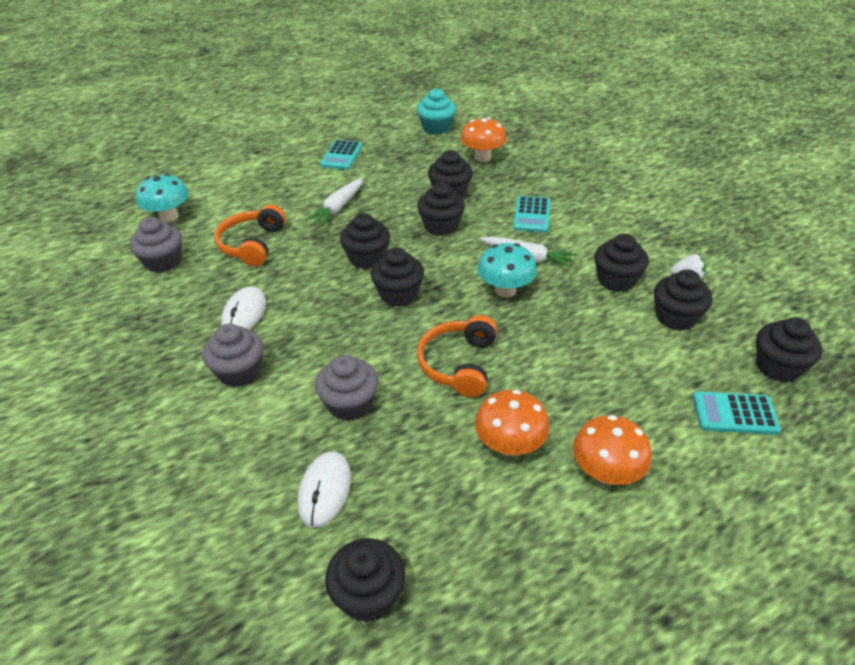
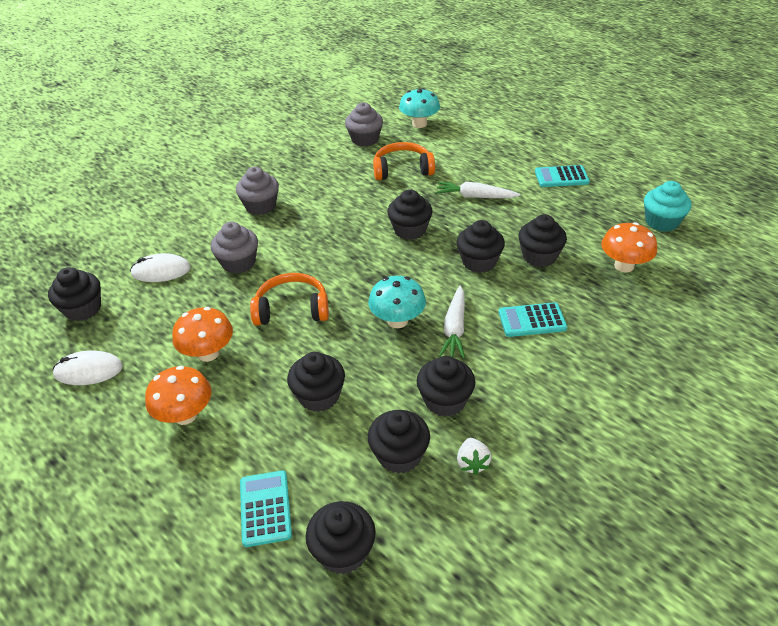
camera: 75 degrees right, 0 degrees up
white mouse [221,287,266,329] -> white mouse moved to [53,350,123,385]
black cupcake [371,248,424,307] -> black cupcake moved to [287,352,345,412]

